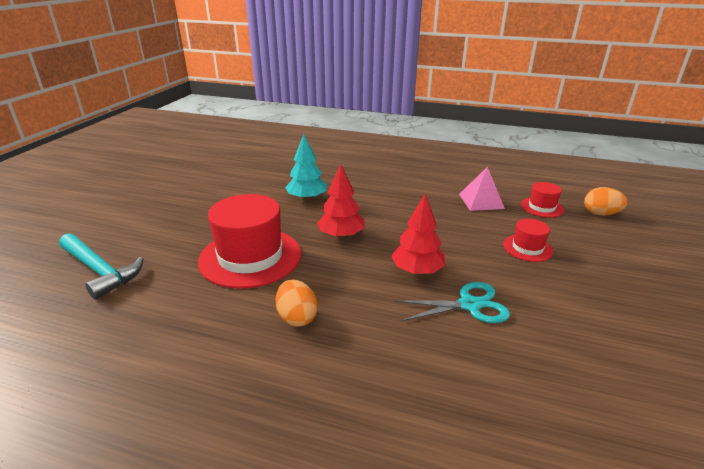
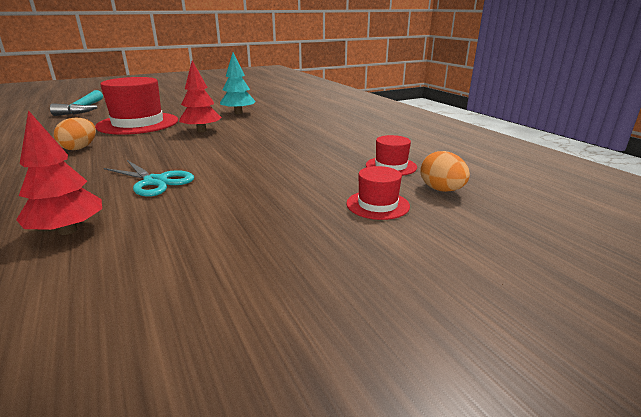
camera: 45 degrees right, 5 degrees down
red tree [391,194,445,275] -> red tree moved to [16,110,102,235]
pink pyramid [459,166,505,211] -> none
red hat [503,219,553,262] -> red hat moved to [346,166,410,220]

